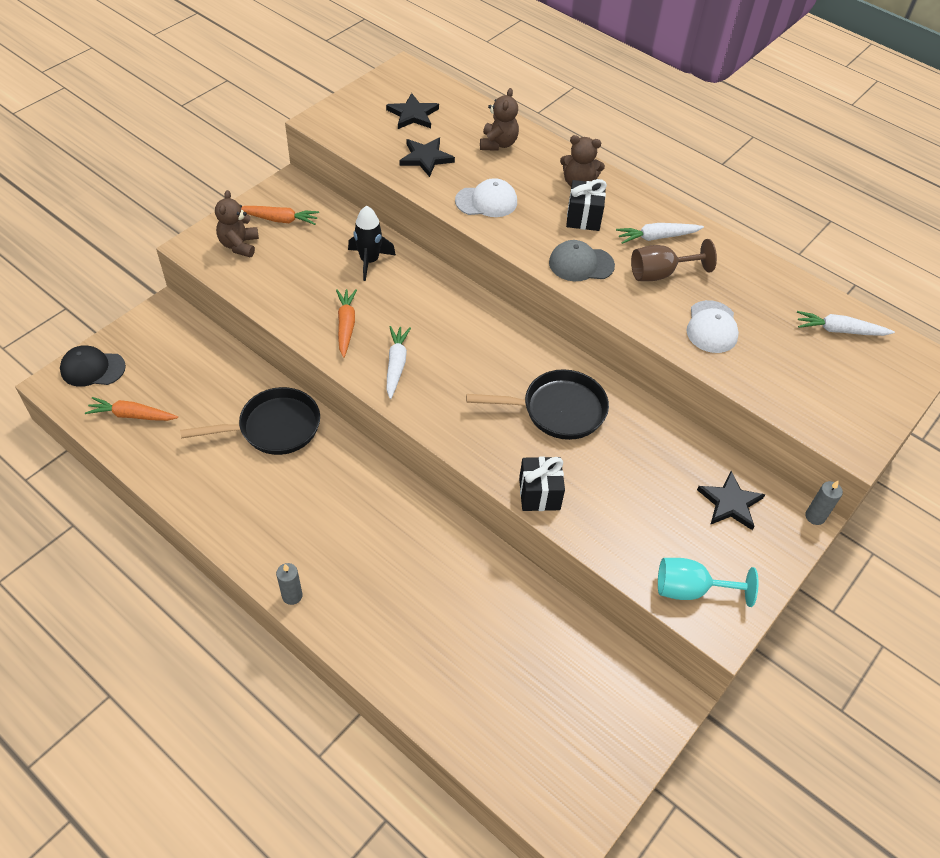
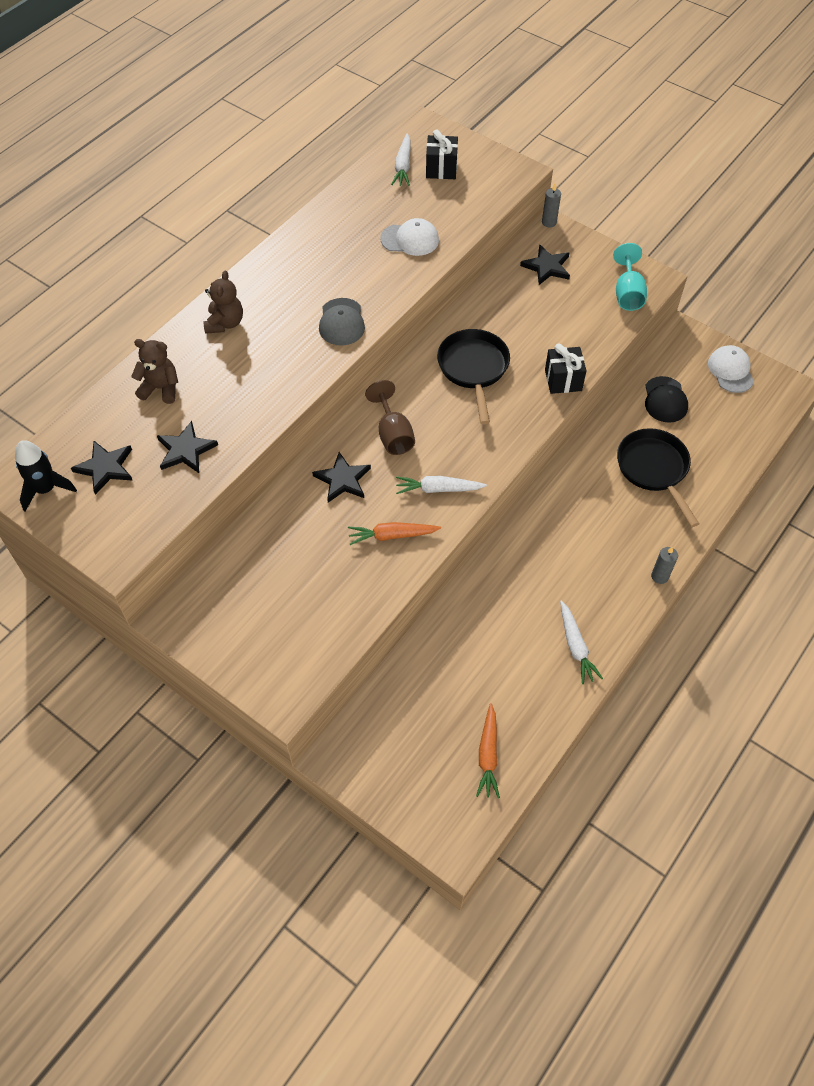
camera: 90 degrees left, 5 degrees up
black cap [60,345,126,387] -> black cap moved to [645,376,688,423]
black pan [180,387,320,455] -> black pan moved to [617,428,700,527]
brown teddy bear [215,190,259,257] -> none
orange carrot [241,206,319,225] -> none
black rocket [348,206,396,281] -> black rocket moved to [15,440,77,511]
white cap [455,178,517,217] -> white cap moved to [708,345,754,393]
black gift [566,179,607,231] -> black gift moved to [426,130,458,179]
white carrot [616,223,704,244] -> white carrot moved to [560,600,603,684]
brown goblet [631,239,717,281] -> brown goblet moved to [365,380,415,455]
none -> black star [312,452,371,502]

